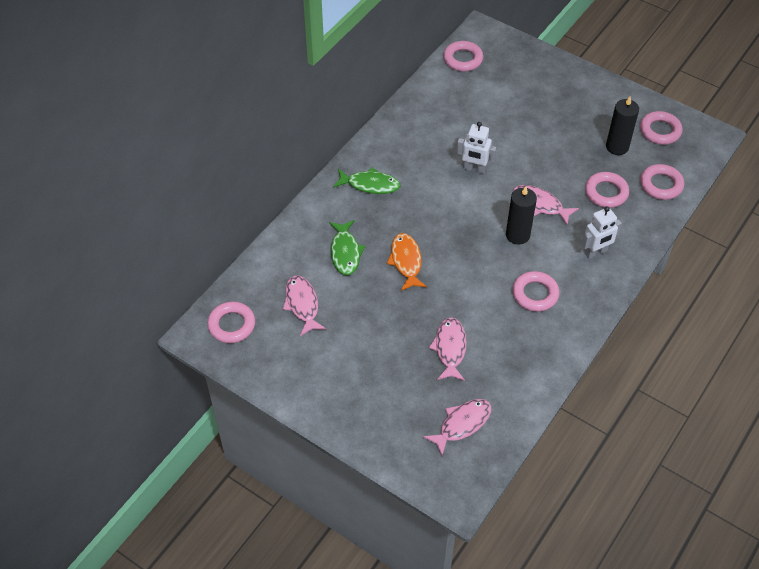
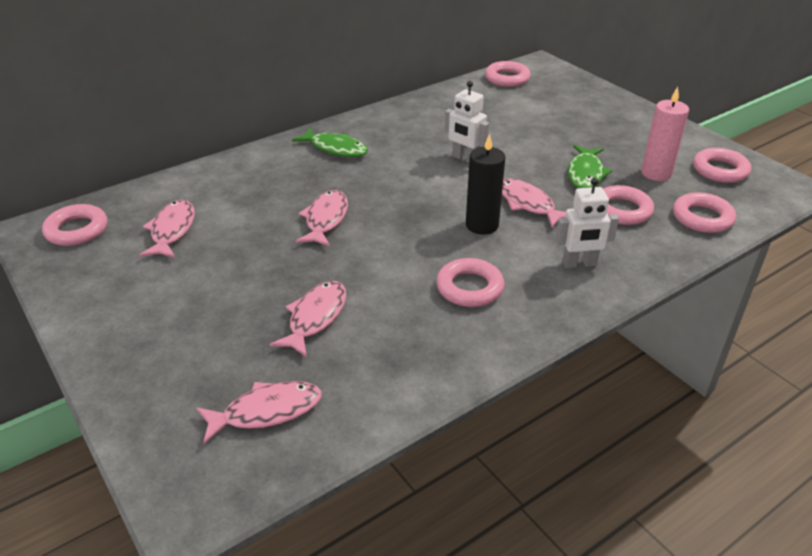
camera: 20 degrees right, 15 degrees down
green fish [329,220,366,275] -> green fish moved to [568,145,612,188]
orange fish [387,233,427,291] -> pink fish [296,190,348,247]
black candle [606,97,639,155] -> pink candle [641,87,689,181]

